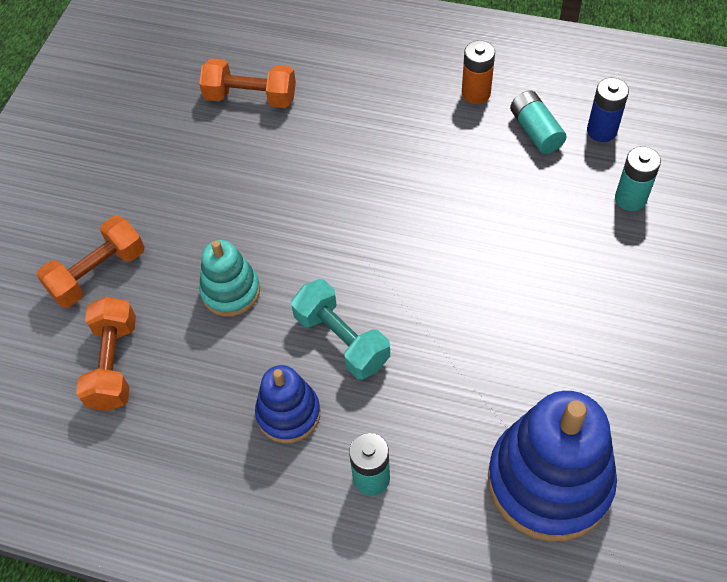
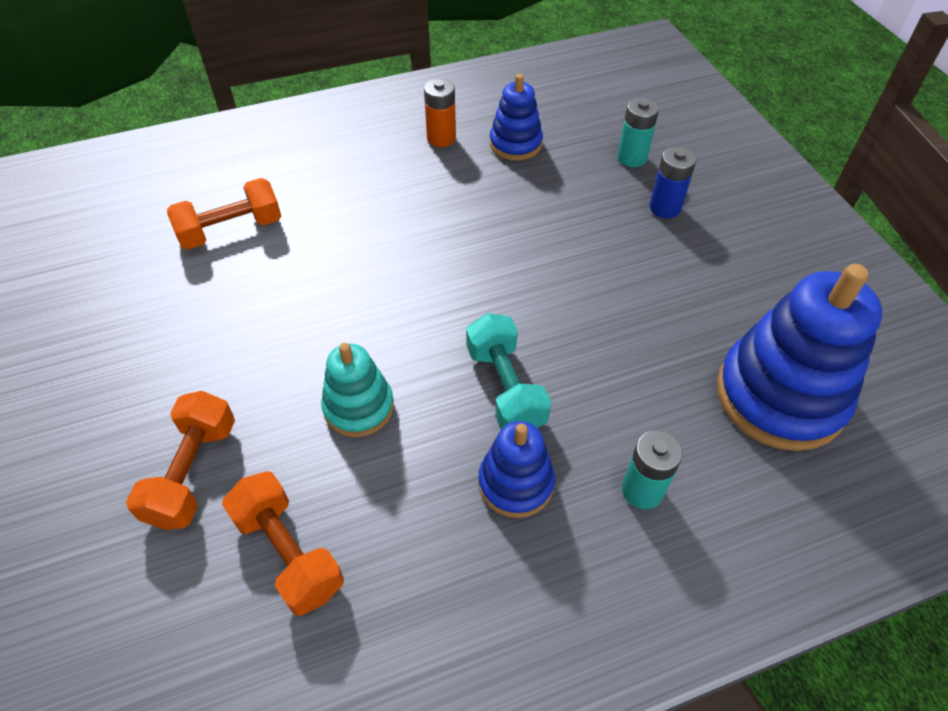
camera: 40 degrees left, 5 degrees down
turquoise dumbbell [291,279,390,380] -> turquoise dumbbell turned 60 degrees clockwise [466,313,551,429]
turquoise battery [510,90,567,154] -> blue stacking toy [490,74,543,161]
blue battery [587,78,629,142] -> blue battery moved to [650,146,696,218]

